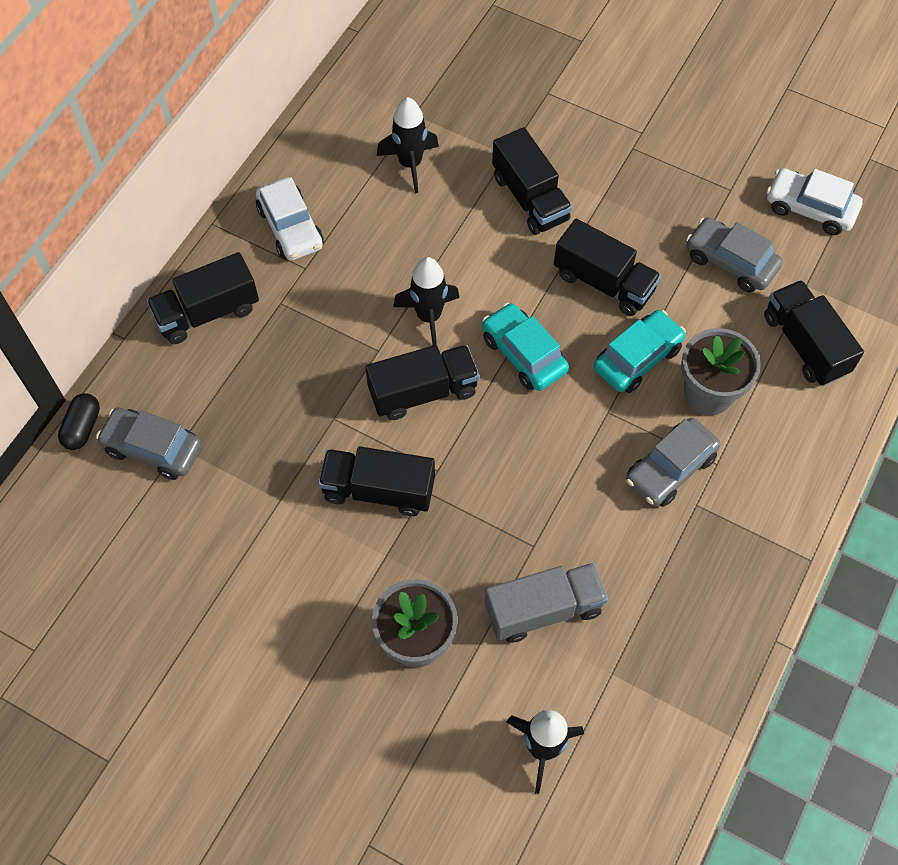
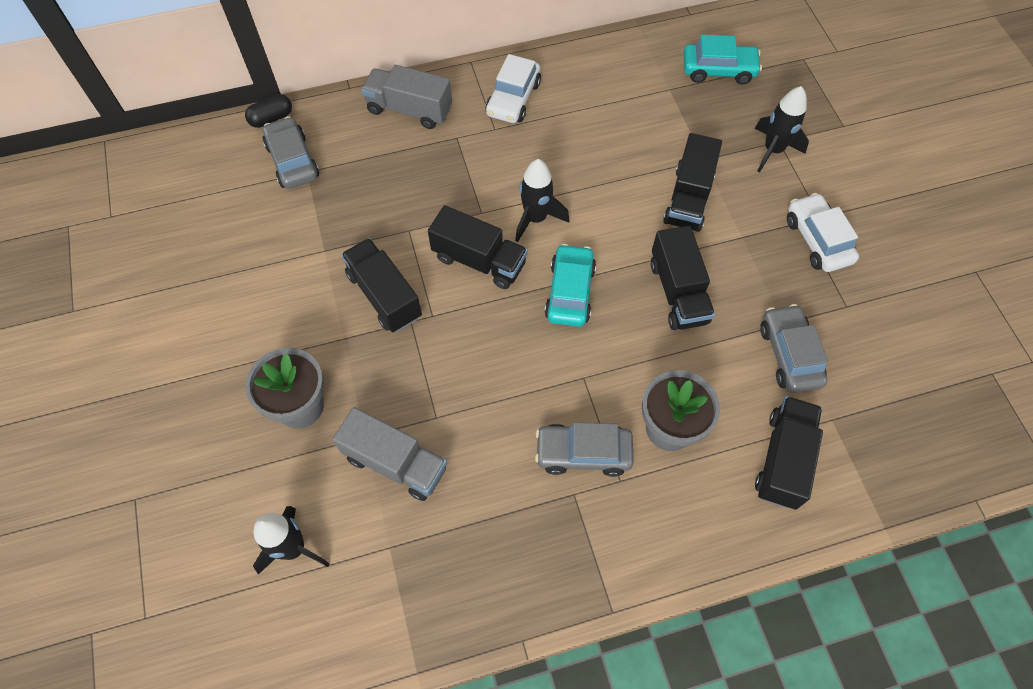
camera: 45 degrees right, 0 degrees up
black truck [147,252,259,344] -> grey truck [361,65,452,129]
black rocket [377,97,439,193] -> black rocket moved to [755,86,809,172]
turquoise car [594,310,686,393] -> turquoise car moved to [683,35,762,85]
white car [766,168,863,235] -> white car moved to [787,193,859,272]

